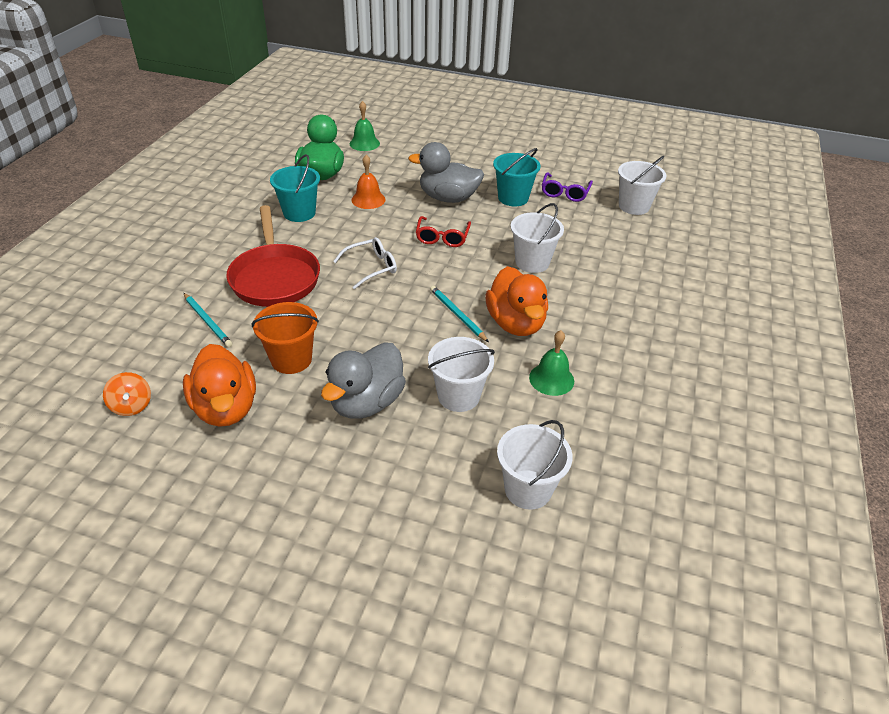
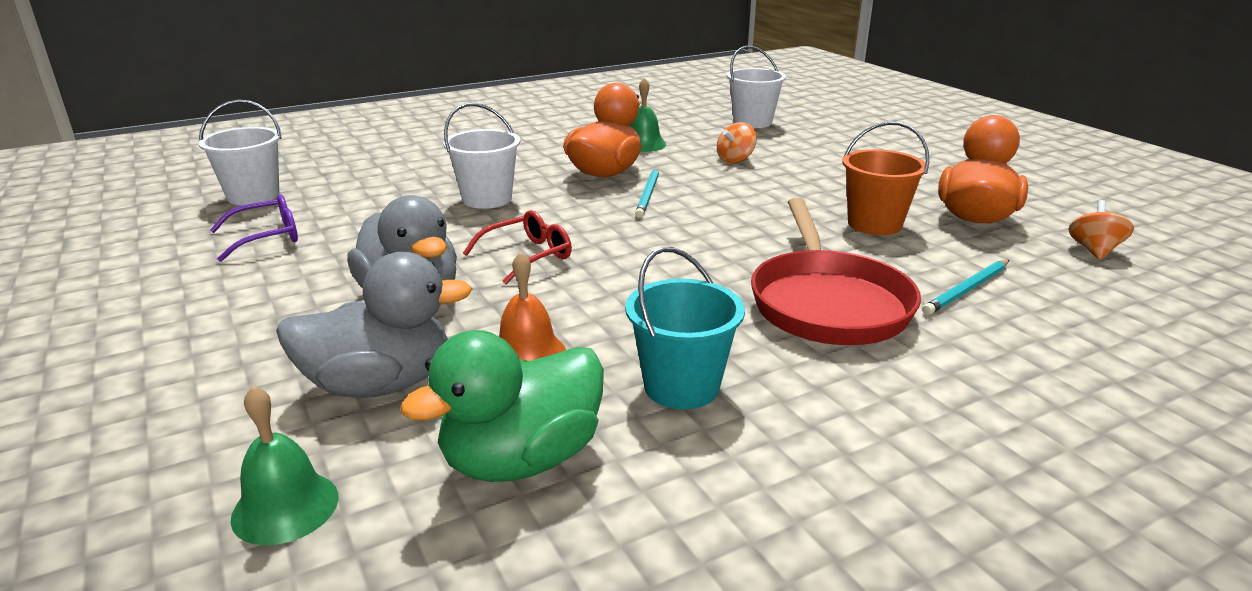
camera: 135 degrees left, 15 degrees down
turquoise pencil [184,293,233,347] -> turquoise pencil turned 135 degrees counterclockwise [922,260,1009,315]
red pan [226,205,320,307] -> red pan turned 150 degrees clockwise [751,198,921,345]
grey duck [321,342,406,419] -> grey duck moved to [276,252,473,398]
white glasses [333,237,397,289] -> none
white bucket [428,337,495,412] -> orange spinning top [717,122,757,163]
turquoise bucket [493,148,541,207] -> none

